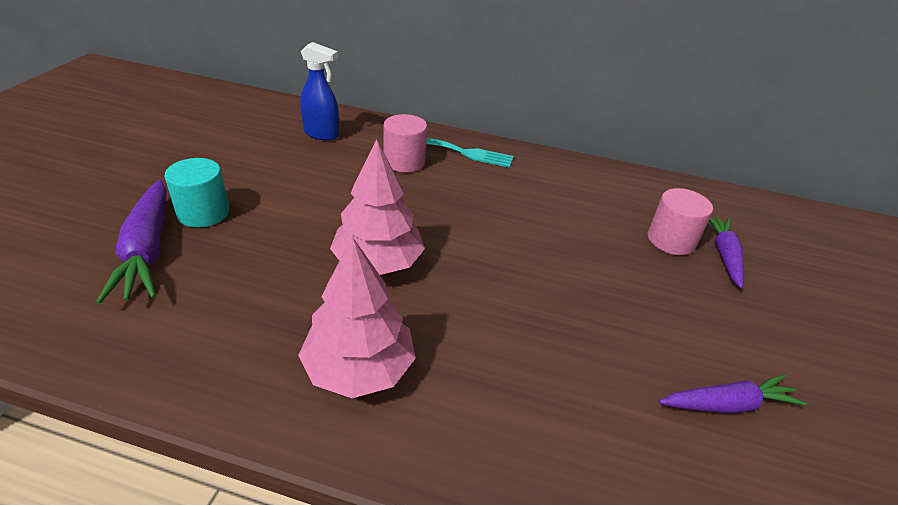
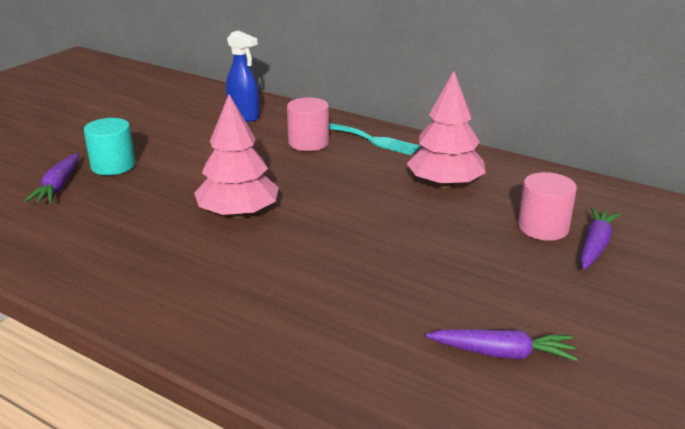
camera: 20 degrees right, 10 degrees down
purple carrot [96,180,167,304] -> purple carrot [24,153,79,203], size x0.66
pink tree [298,237,416,398] -> pink tree moved to [407,71,486,189]

